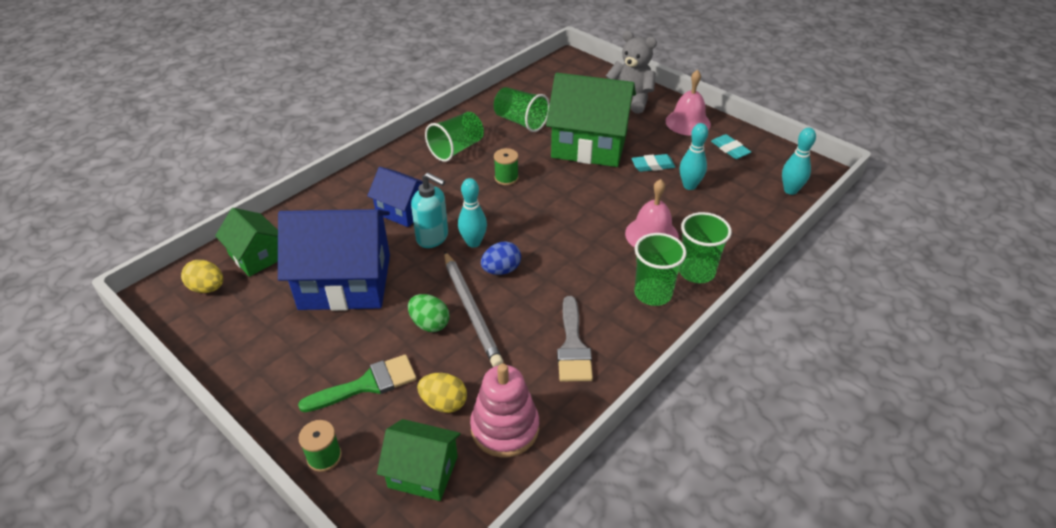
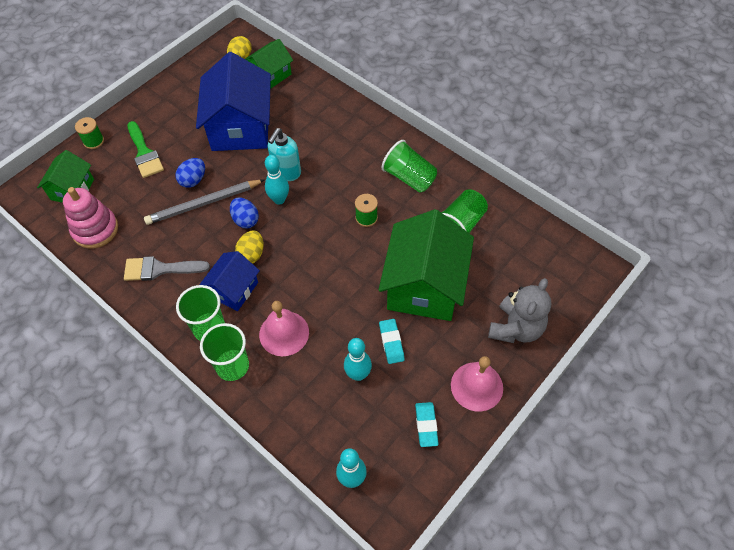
camera: 90 degrees right, 15 degrees up
blue house [367,167,423,227] -> blue house moved to [199,251,260,311]
green egg [408,294,449,332] -> blue egg [175,158,205,188]
yellow egg [417,373,467,413] -> yellow egg moved to [235,231,264,264]
turquoise eraser [711,134,751,159] -> turquoise eraser turned 60 degrees counterclockwise [415,402,439,447]

